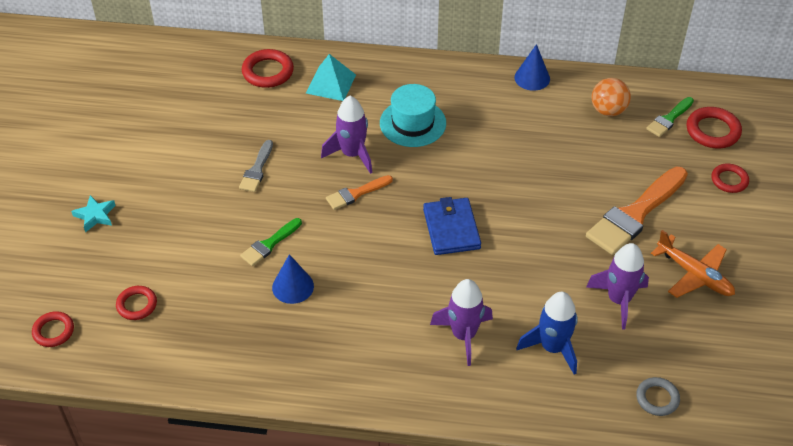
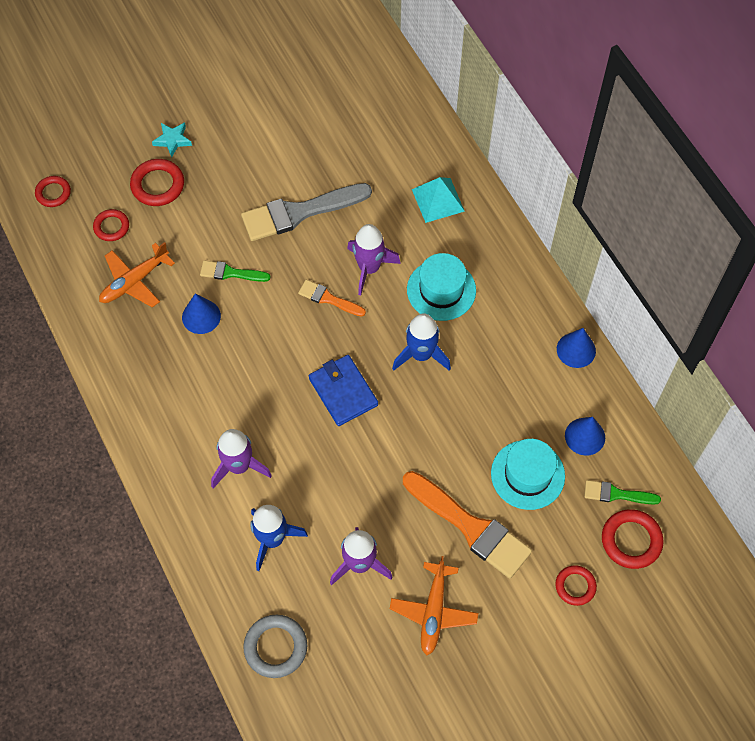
camera: 55 degrees right, 15 degrees up
grey brush [239,140,273,192] -> grey brush [241,183,372,241], size x1.94
red ring [242,49,294,88] -> red ring moved to [130,159,184,206]
blue wallet [423,197,481,255] -> blue wallet turned 75 degrees counterclockwise [309,355,378,426]
orange brush [586,167,688,255] -> orange brush turned 150 degrees counterclockwise [403,471,532,578]
orange ball [592,78,631,117] -> blue cone [565,417,605,456]
grey ring [636,377,680,416] -> grey ring [243,614,307,678], size x1.52
none -> orange plane [99,242,175,308]
none -> blue rocket [392,313,451,371]
none -> turquoise hat [491,439,565,510]

